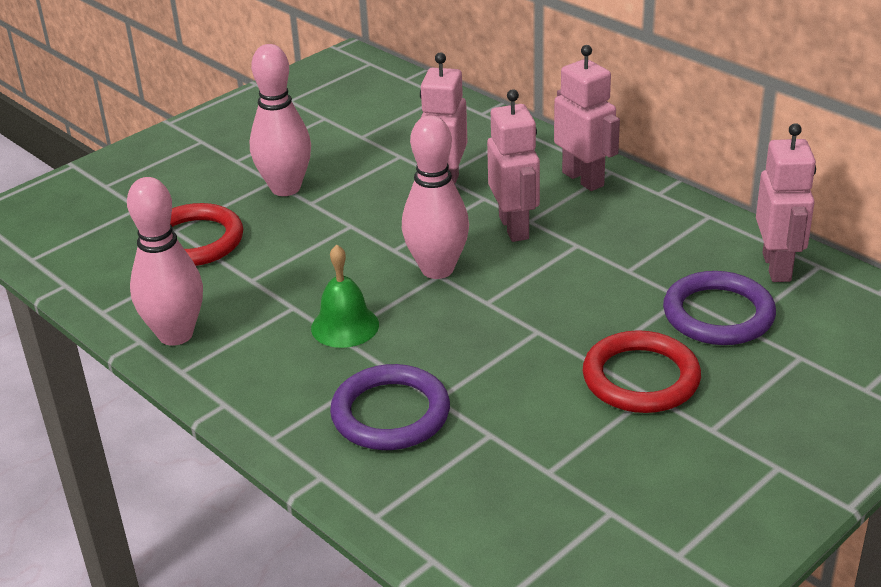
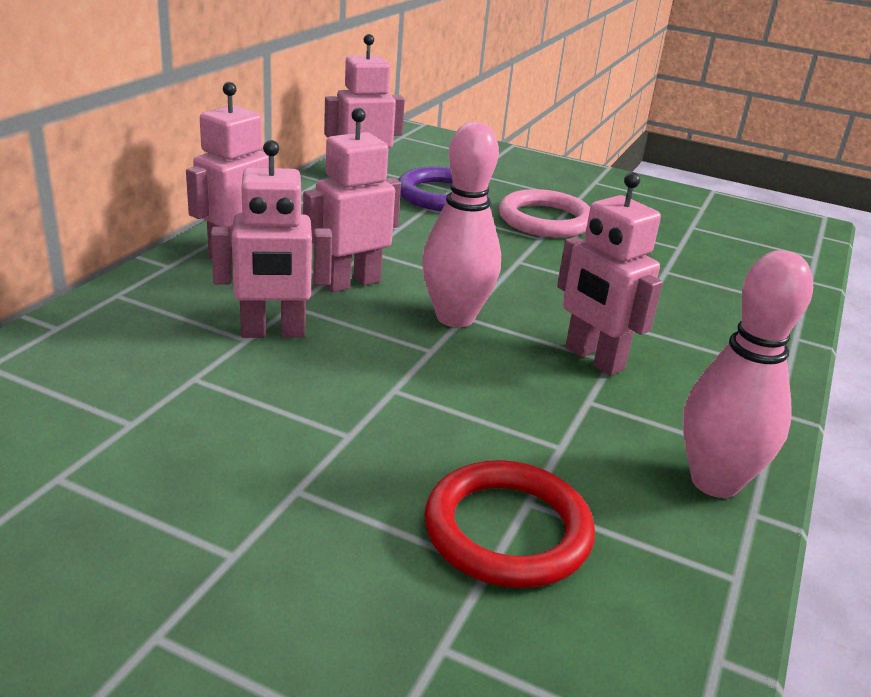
camera: 115 degrees left, 5 degrees down
pink bowling pin [250,44,311,196] -> none
green bell [311,244,379,348] -> pink robot [557,172,663,376]
purple ring [330,364,450,450] -> none
red ring [583,330,701,413] -> pink ring [499,189,590,238]

